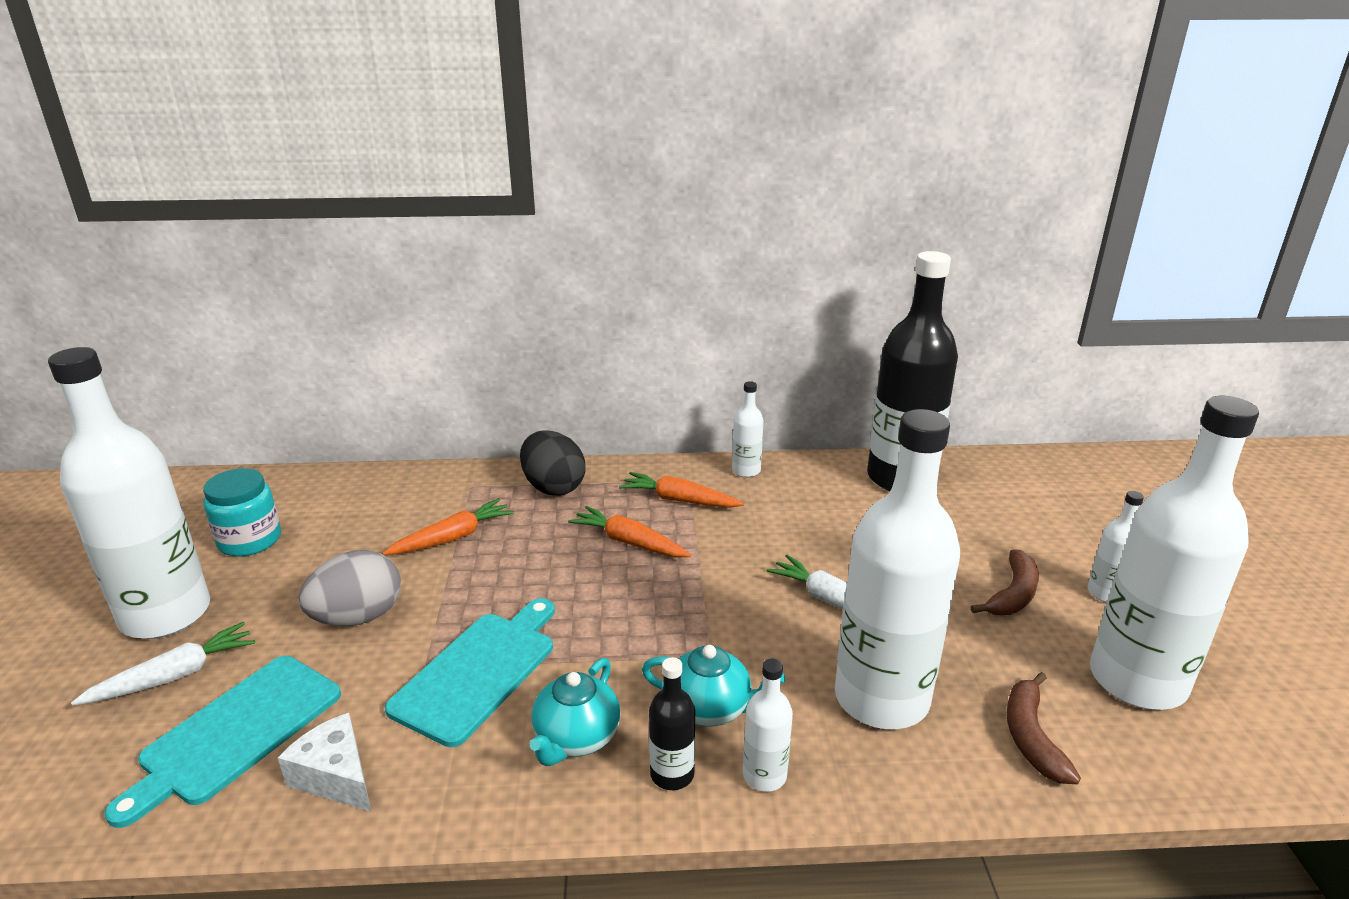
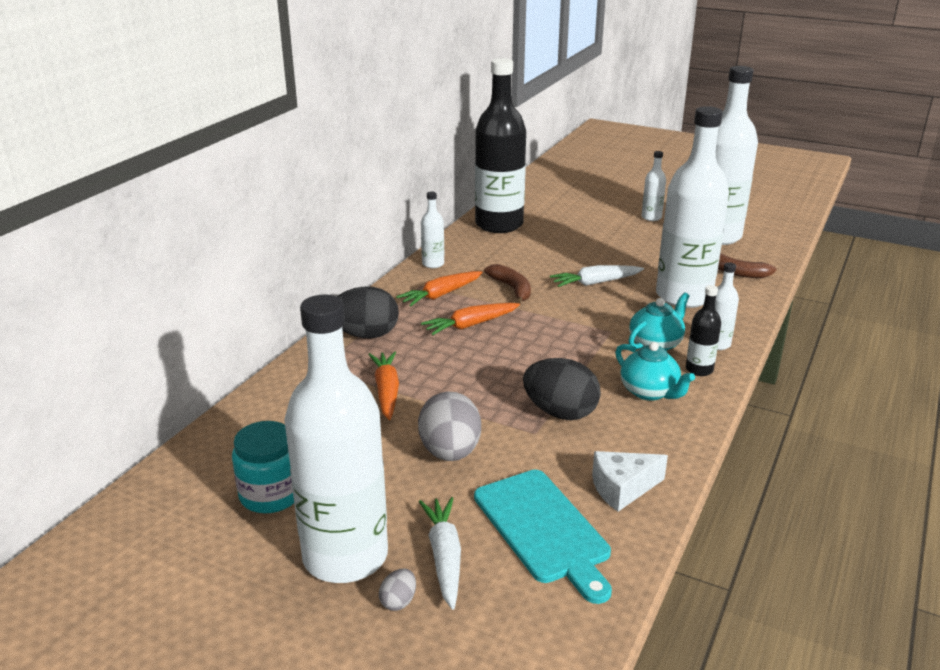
camera: 60 degrees left, 0 degrees up
turquoise cutting board [385,598,555,747] -> black egg [523,358,601,420]
brown banana [971,549,1039,615] -> brown banana moved to [484,264,531,304]
none -> grey egg [379,569,416,611]

